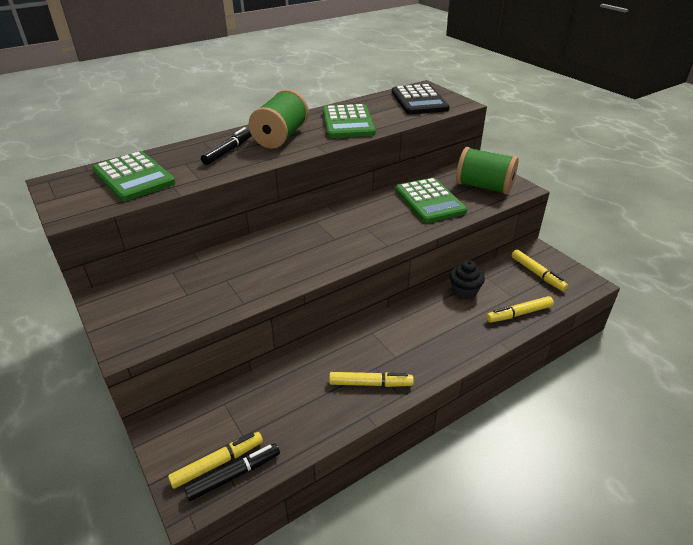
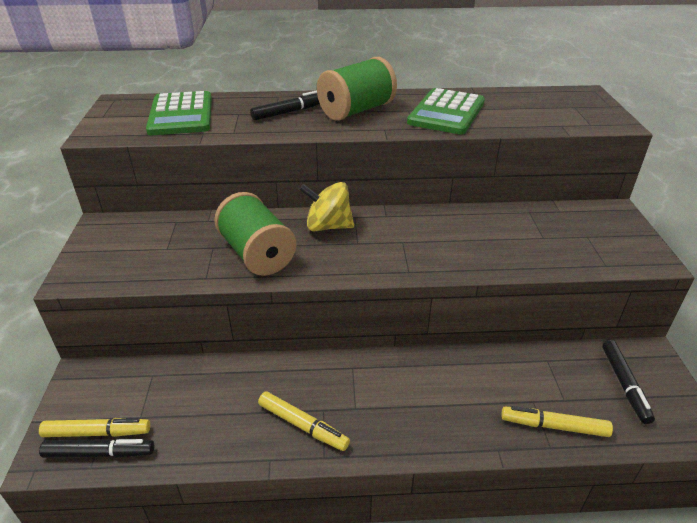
camera: 30 degrees right, 0 degrees up
black calculator [392,84,450,114] -> none
green calculator [395,178,467,223] -> none
black cupcake [450,260,485,299] -> none
green spool [456,147,519,195] -> green spool moved to [214,192,296,276]
yellow marker [512,250,568,291] -> black marker [602,340,655,424]
none -> yellow spinning top [299,182,354,231]

